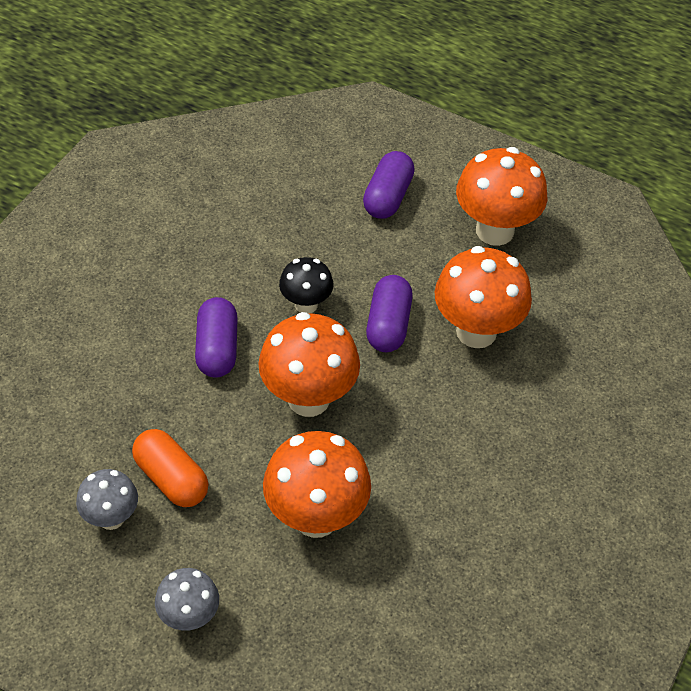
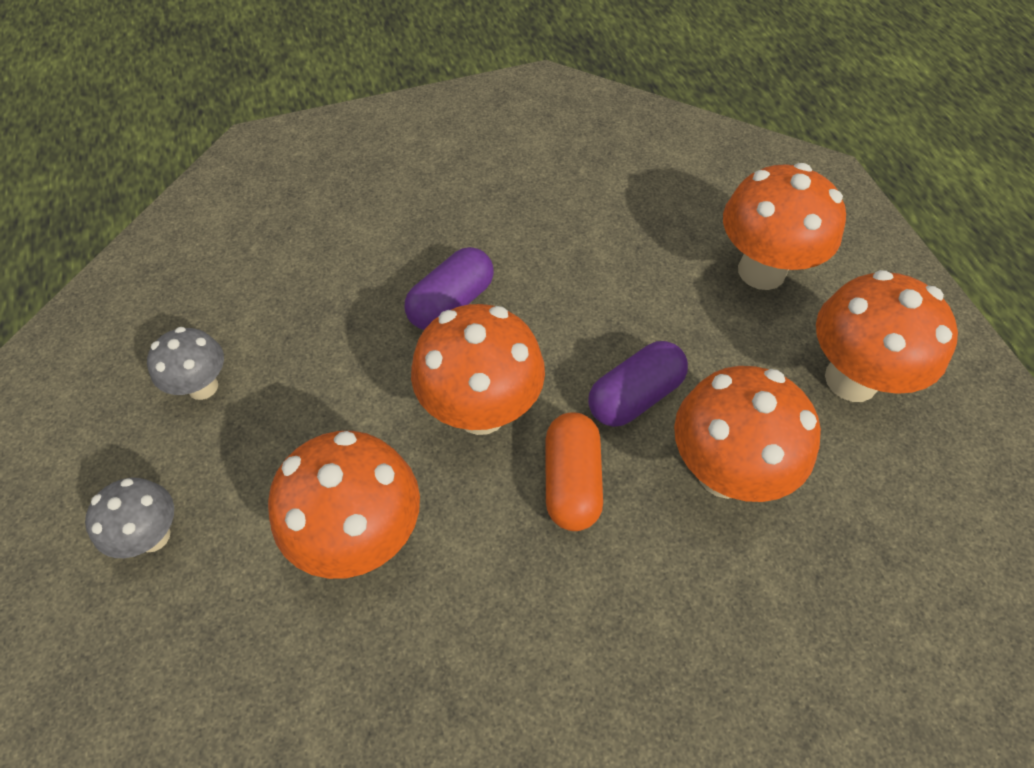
camera: 45 degrees right, 5 degrees up
orange capsule [132,429,209,507] -> orange capsule moved to [546,412,603,531]
black mushroom [279,257,334,314] -> none
purple capsule [363,151,415,219] -> orange mushroom [723,163,846,290]

